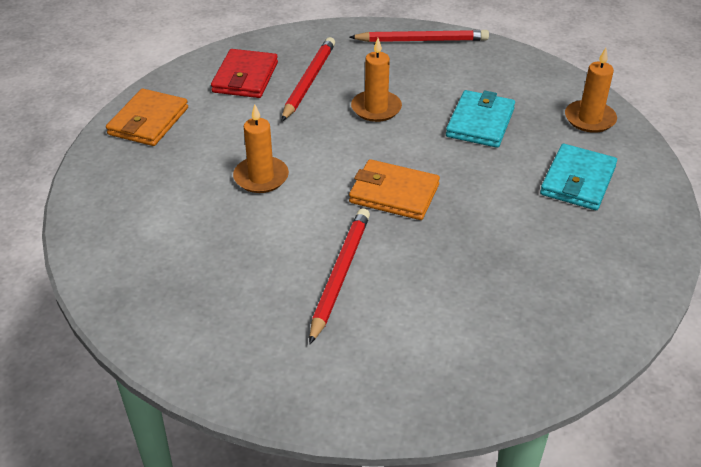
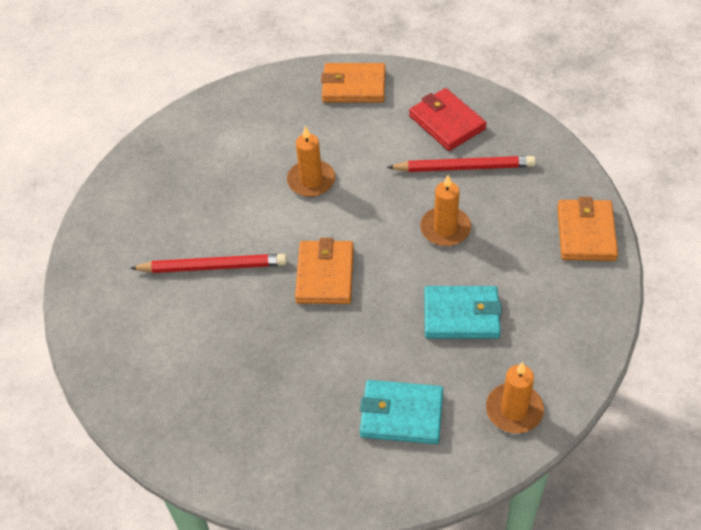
camera: 75 degrees right, 10 degrees up
red wallet [211,49,278,98] -> red wallet turned 60 degrees clockwise [409,88,487,151]
red pencil [349,30,489,42] -> orange wallet [557,197,618,261]

